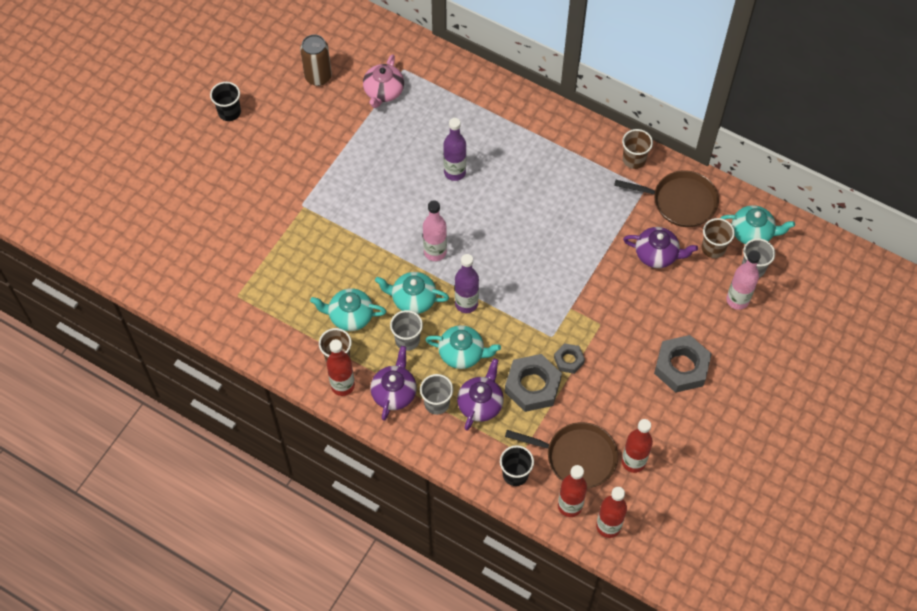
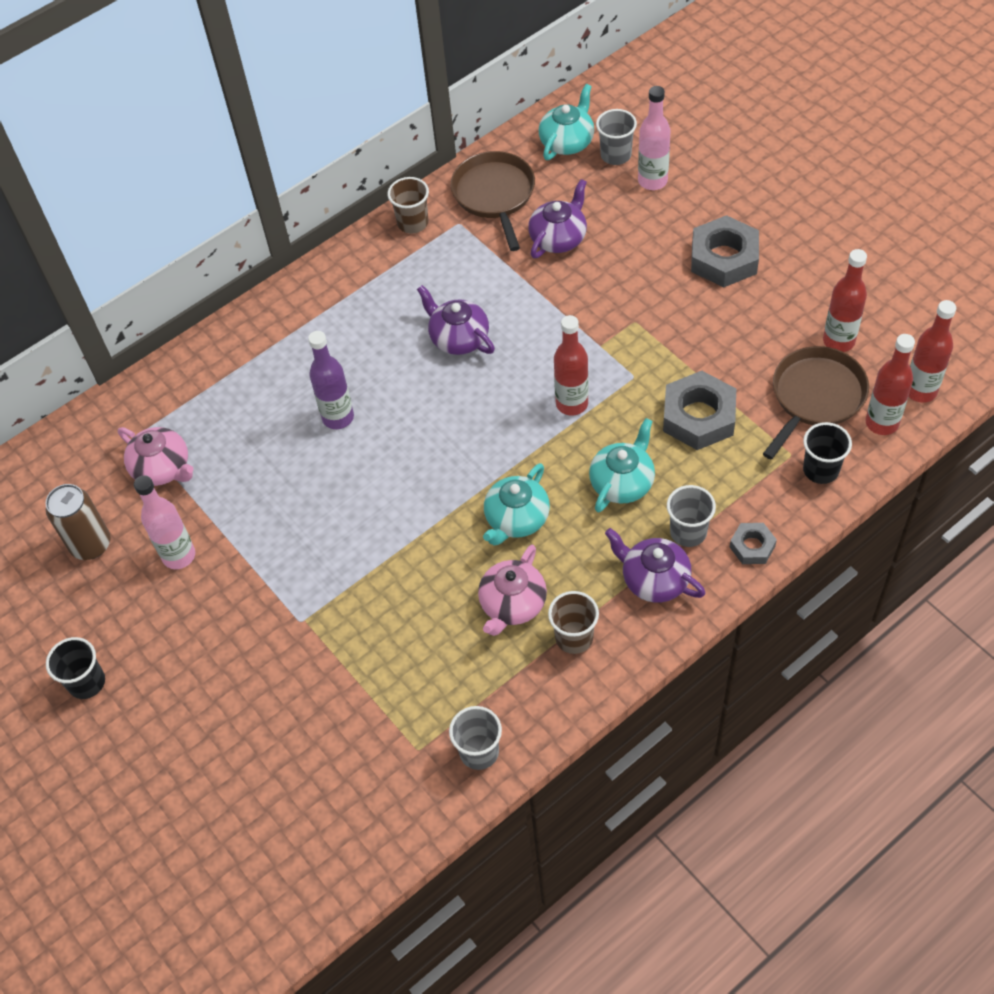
camera: 65 degrees left, 5 degrees down
turquoise teapot [310,288,386,331] -> pink teapot [478,545,547,636]
red bottle [327,339,355,396] -> red bottle moved to [554,315,589,416]
grey cup [390,310,423,351] -> grey cup moved to [449,706,502,770]
pink bottle [423,200,447,261] -> pink bottle moved to [134,475,195,569]
purple bottle [455,254,479,313] -> none
purple teapot [457,358,504,430] -> purple teapot moved to [417,285,495,355]
grey nut [554,343,585,374] -> grey nut moved to [730,523,777,564]
brown pan [614,170,719,227] -> brown pan turned 45 degrees counterclockwise [451,151,535,251]
brown cup [702,218,735,258] -> none

